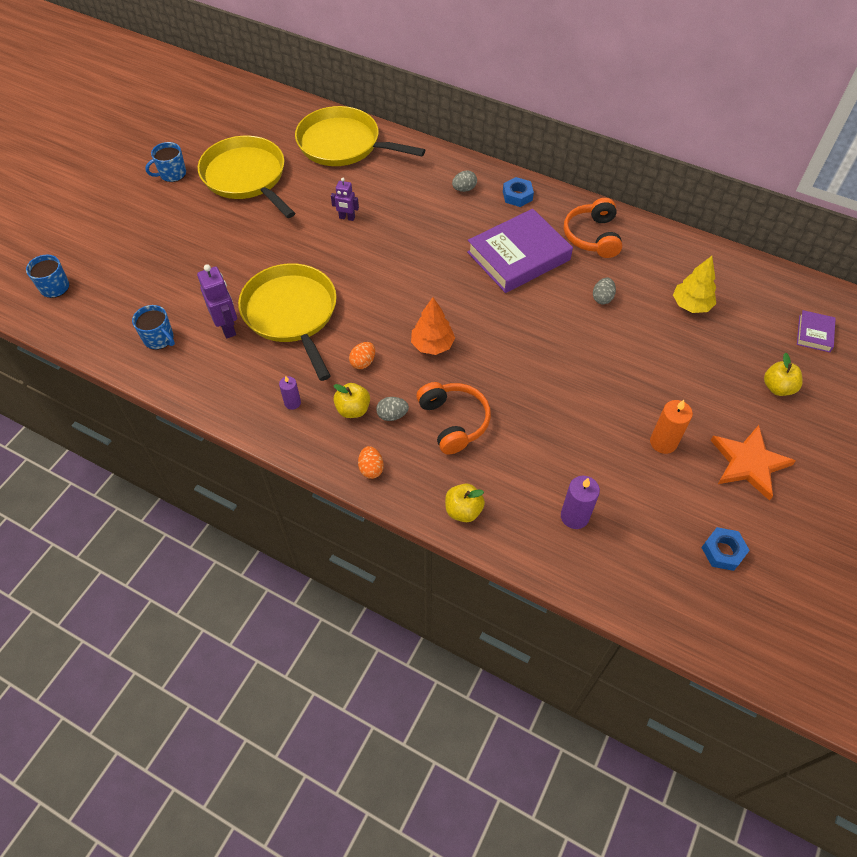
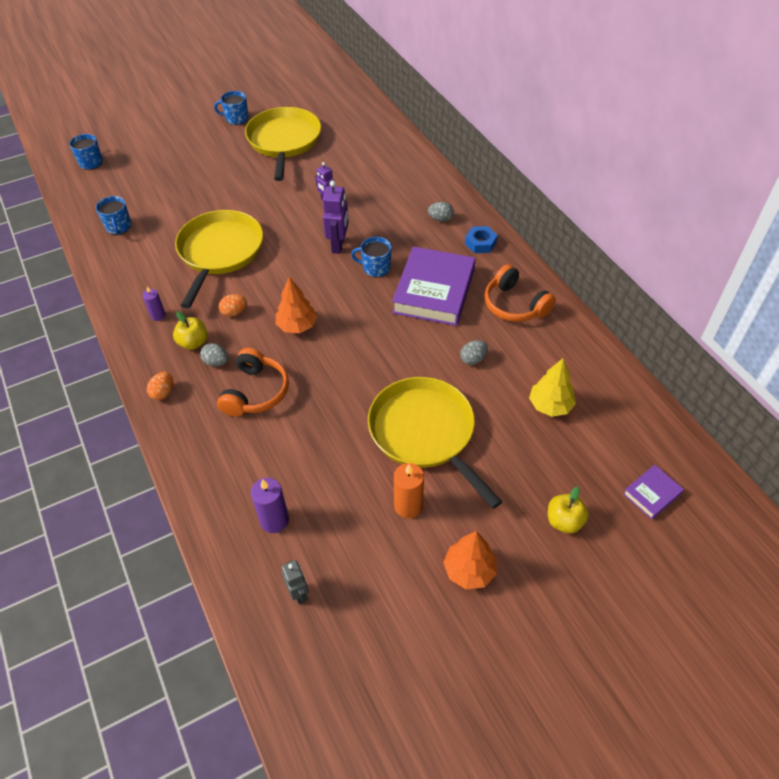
camera: 35 degrees right, 5 degrees down
purple robot [197,264,237,339] -> purple robot moved to [323,181,349,254]
yellow pan [295,106,425,166] -> yellow pan moved to [368,377,502,509]
yellow apple [445,483,485,522] -> none
purple book [467,209,573,293] -> purple book turned 75 degrees counterclockwise [392,246,476,326]
orange headphones [564,198,623,258] -> orange headphones turned 75 degrees counterclockwise [484,264,556,322]
blue nut [701,527,750,571] -> none
orange star [711,425,796,501] -> orange tree [443,531,497,589]
none -> grey robot [282,560,309,604]
none -> blue mug [351,237,392,277]

